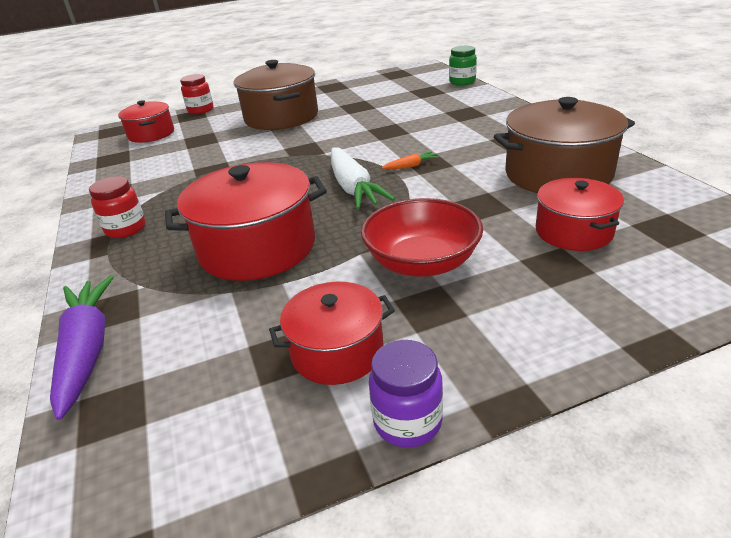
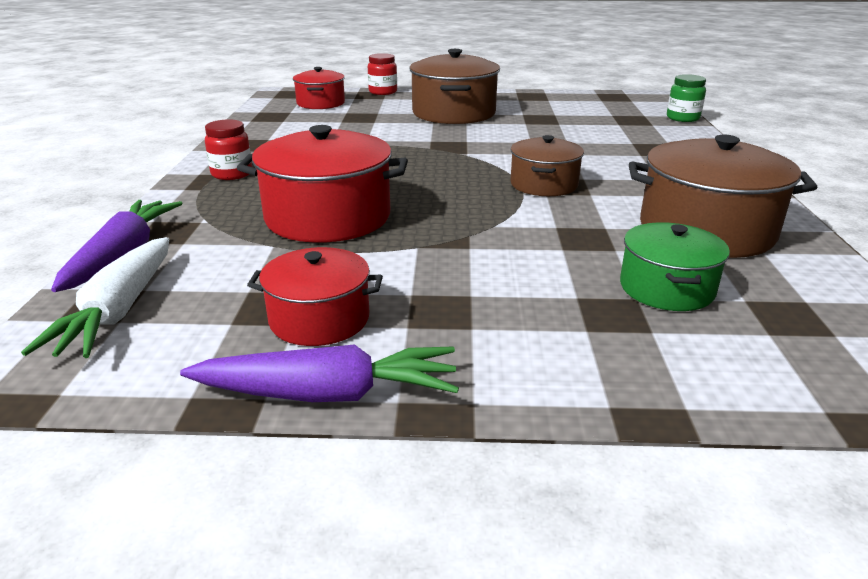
camera: 20 degrees right, 5 degrees down
white carrot [331,147,395,209] -> white carrot moved to [21,237,169,358]
red bowl [361,198,483,277] -> none
purple jar [369,340,443,448] -> purple carrot [180,344,459,402]
orange carrot [382,152,439,169] -> brown pot [510,135,584,196]
red pot [536,178,624,251] -> green pot [620,222,730,311]

